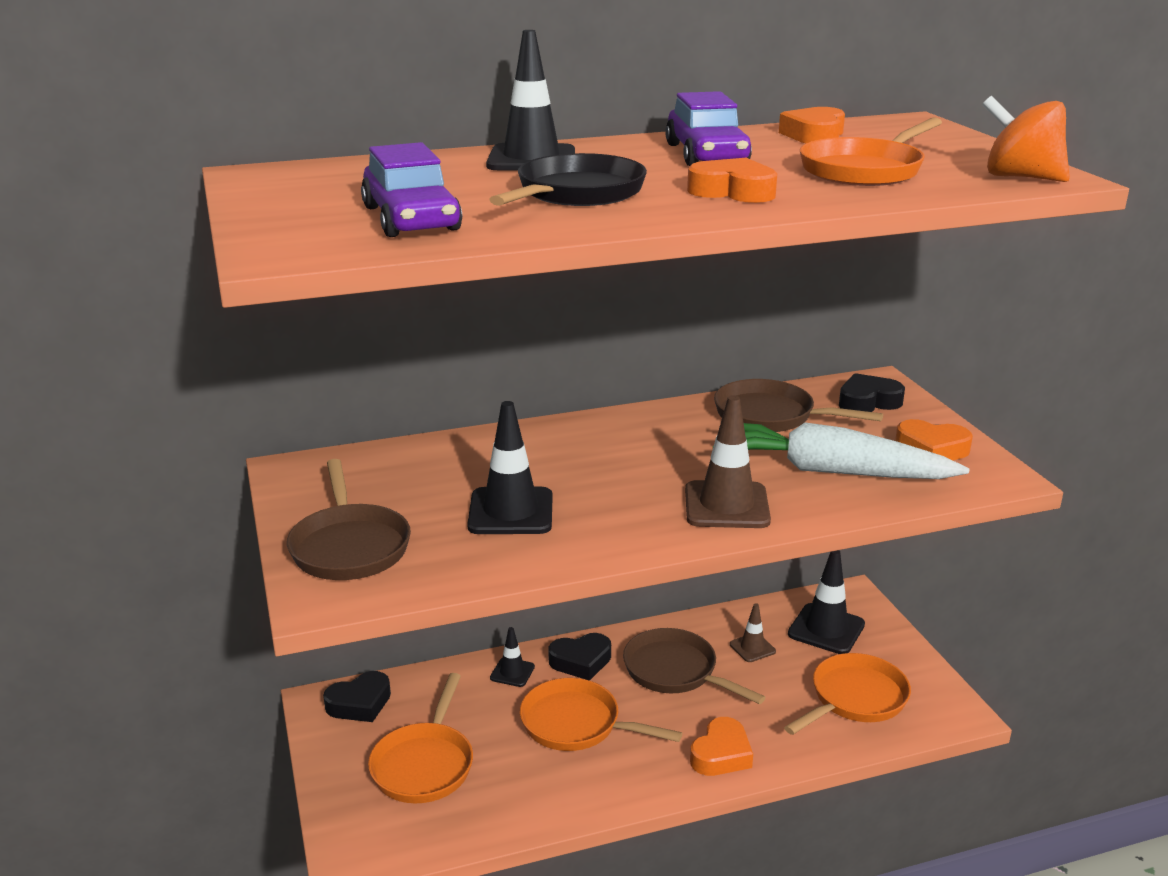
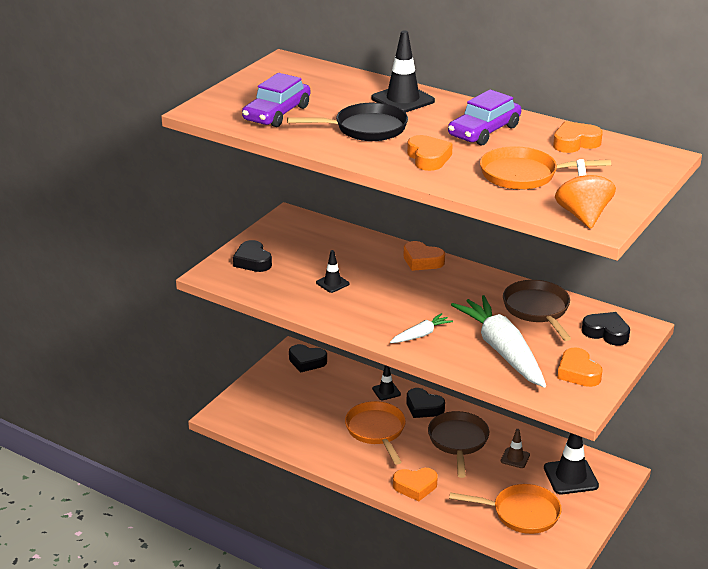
camera: 50 degrees right, 5 degrees up
brown pan [287,459,411,580] -> black heart [233,240,272,272]
orange pan [368,673,473,803] -> none
black traffic cone [467,401,553,534] -> black traffic cone [316,250,349,293], size x0.55
brown traffic cone [685,395,771,528] -> white carrot [390,313,453,343]
none -> orange heart [404,241,445,271]

